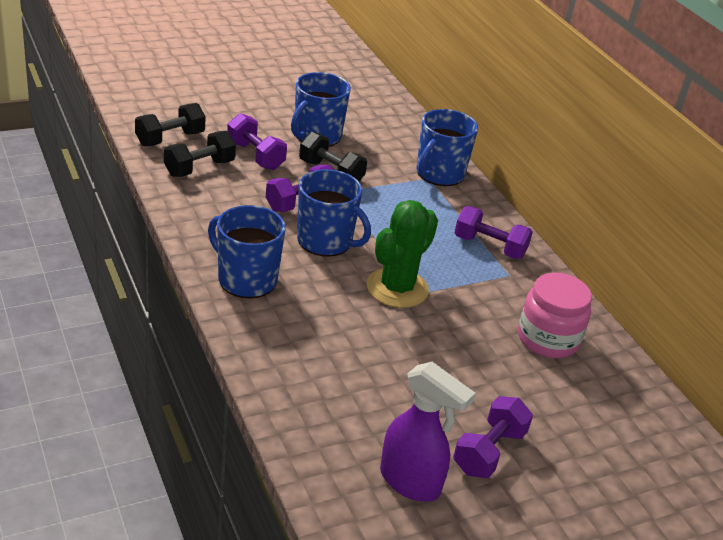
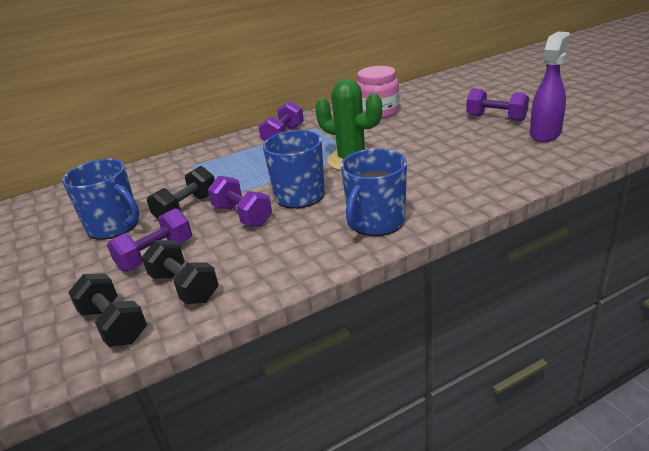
camera: 85 degrees left, 5 degrees down
blue mug [417,109,478,186] -> none

